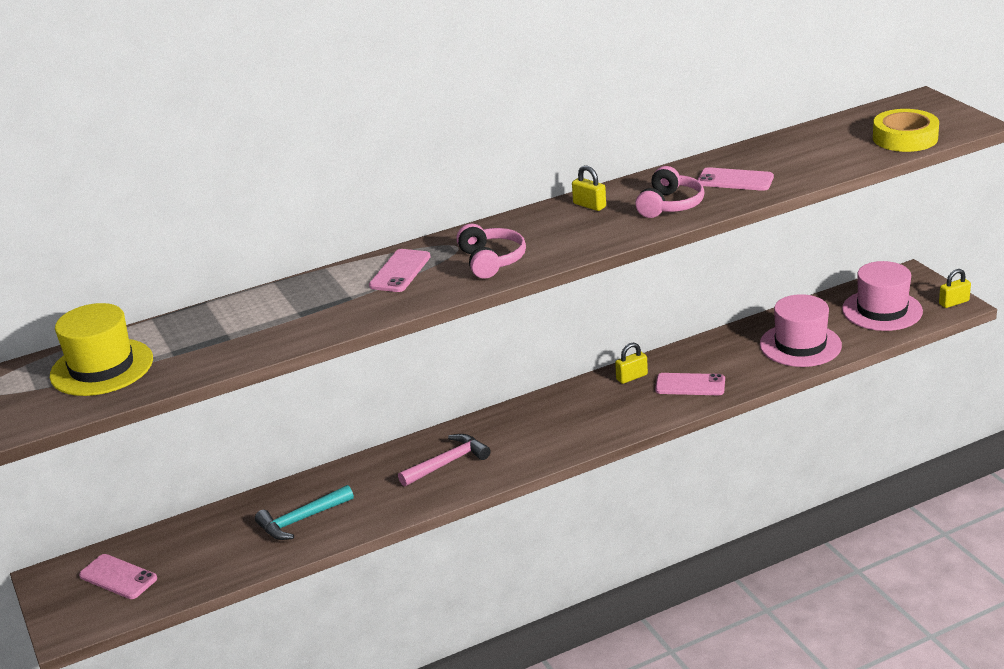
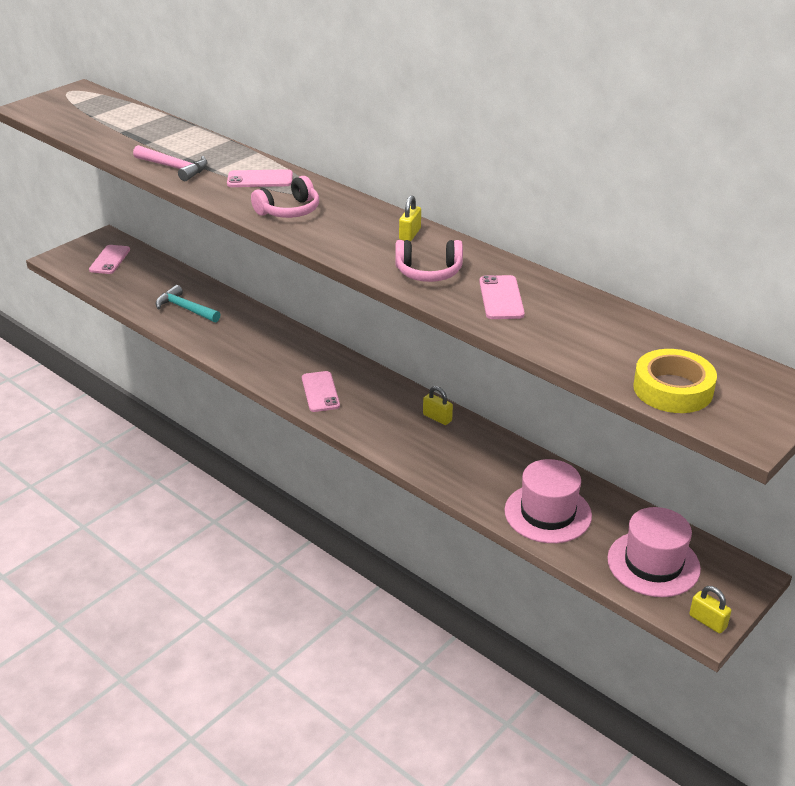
camera: 65 degrees right, 5 degrees up
yellow hat [50,303,153,396] -> none
pink hammer [398,434,491,487] -> pink hammer moved to [133,145,207,181]
pink phone [655,373,725,395] -> pink phone moved to [302,371,340,412]

